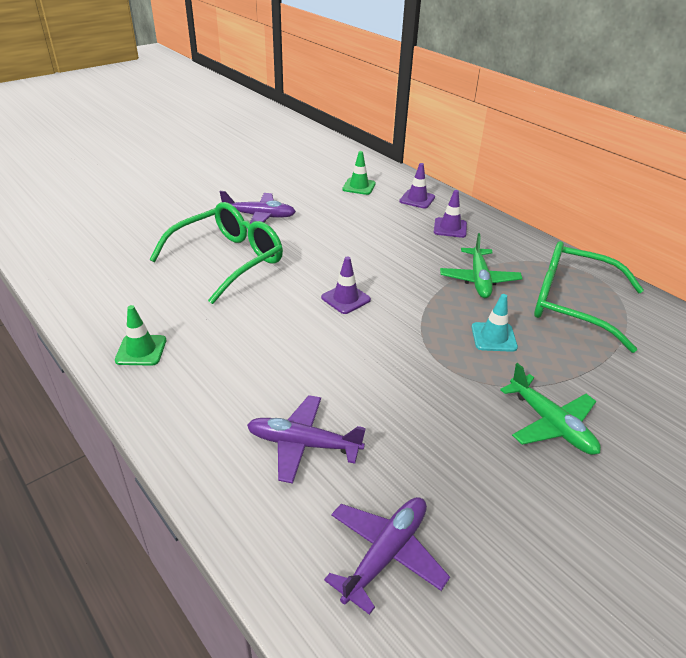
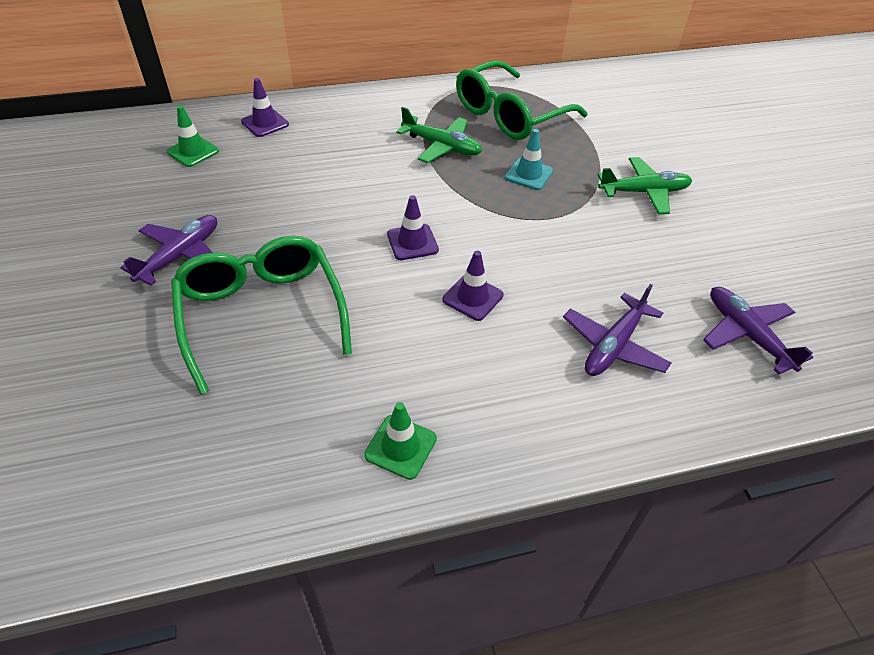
camera: 65 degrees left, 10 degrees up
purple traffic cone [434,190,467,238] -> purple traffic cone moved to [442,251,503,321]

